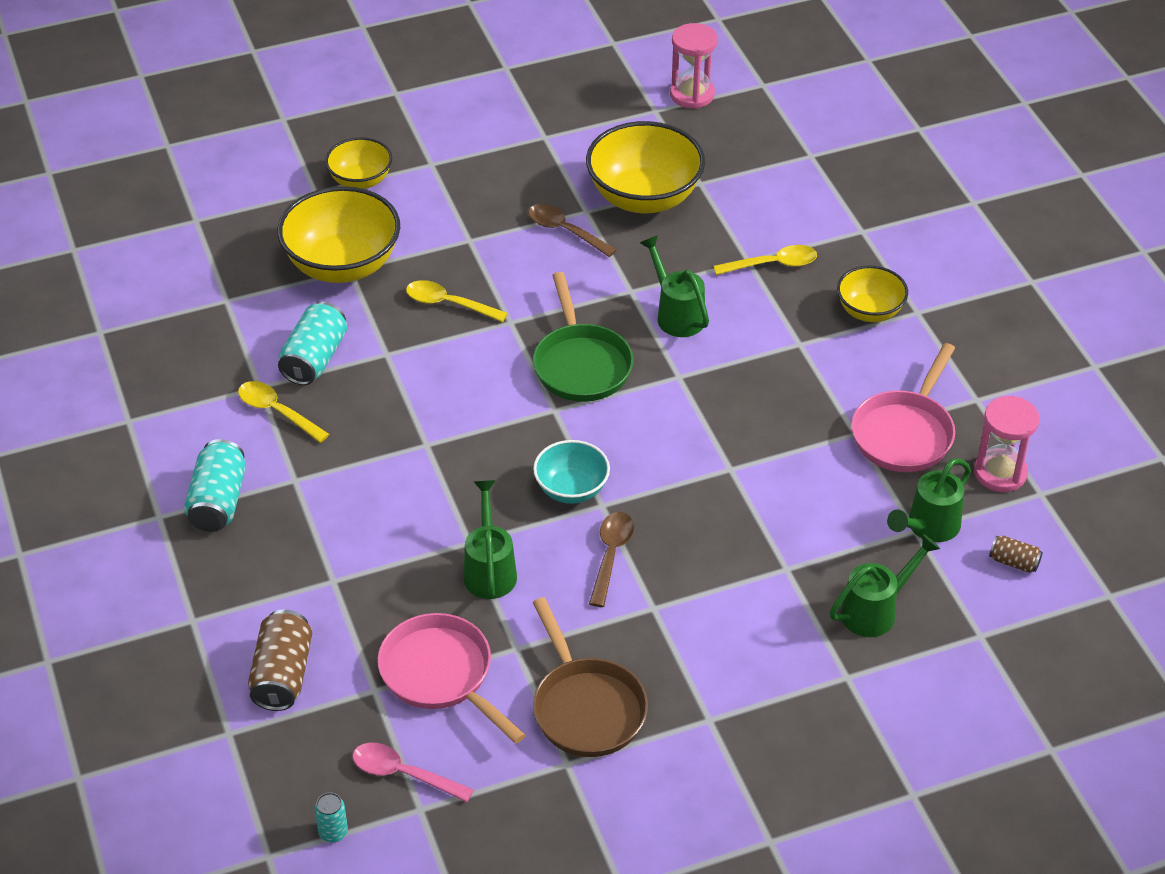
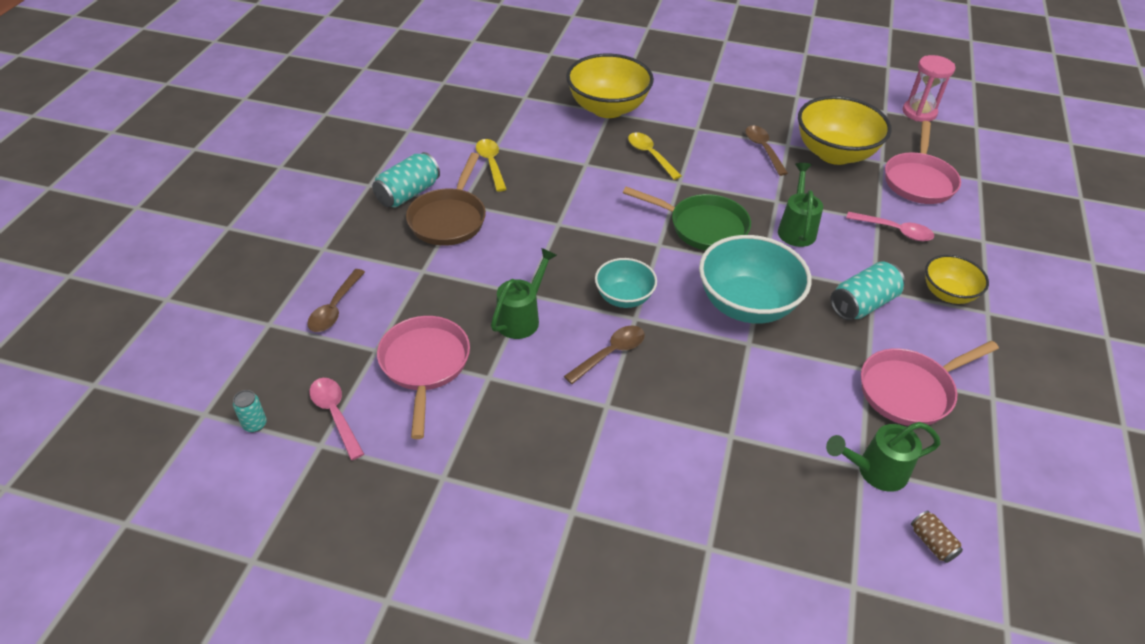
camera: 35 degrees right, 0 degrees up
brown can [248,610,312,711] -> brown spoon [307,269,365,332]
turquoise can [278,302,347,385] -> turquoise can moved to [830,262,905,321]
yellow bowl [325,137,392,189] -> none
brown pan [532,597,648,757] -> brown pan moved to [406,153,486,246]
green pan [533,272,634,402] -> green pan turned 90 degrees counterclockwise [623,187,751,251]
yellow spoon [713,245,817,275] -> pink spoon [846,212,934,241]
green watering can [830,534,940,637] -> none
pink hourglass [974,396,1040,492] -> none
none -> turquoise bowl [699,235,812,324]
none -> pink pan [885,121,961,204]

